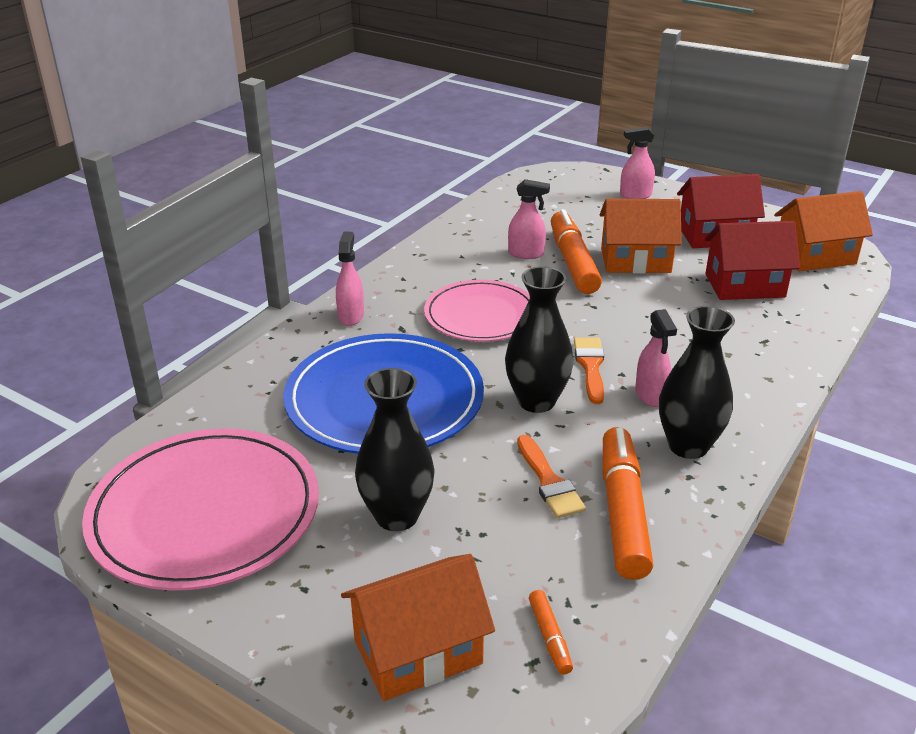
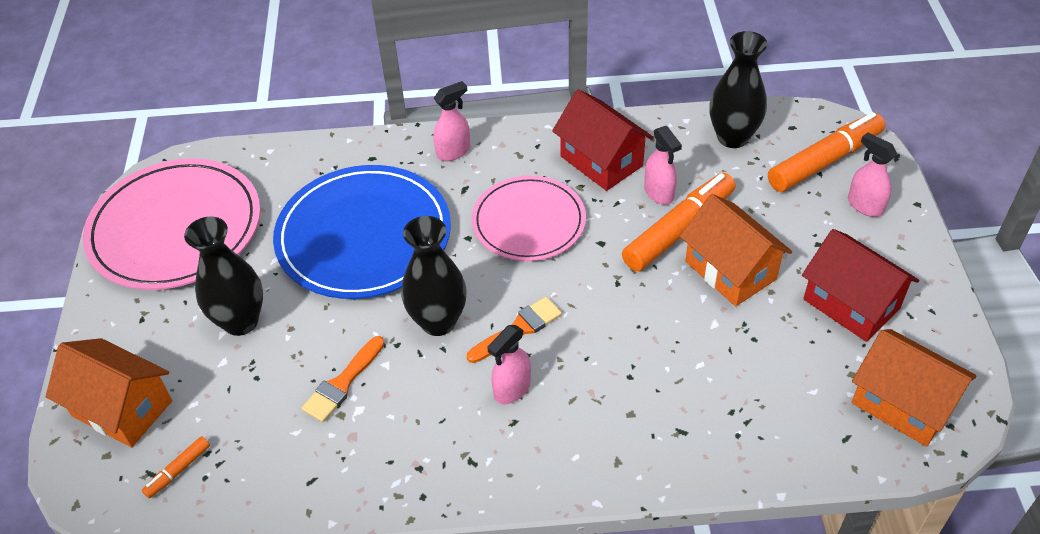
camera: 55 degrees right, 15 degrees up
orange marker [602,427,653,580] -> orange marker moved to [768,112,885,192]
black vase [659,306,735,459] -> black vase moved to [709,31,767,148]
red house [705,221,800,300] -> red house moved to [552,89,654,191]

